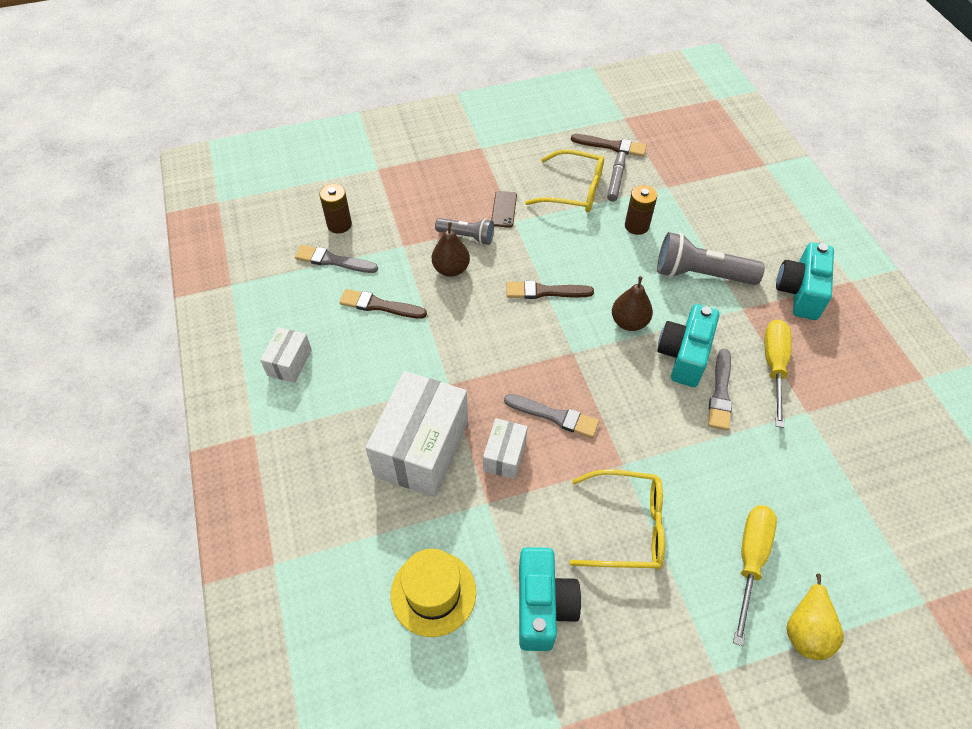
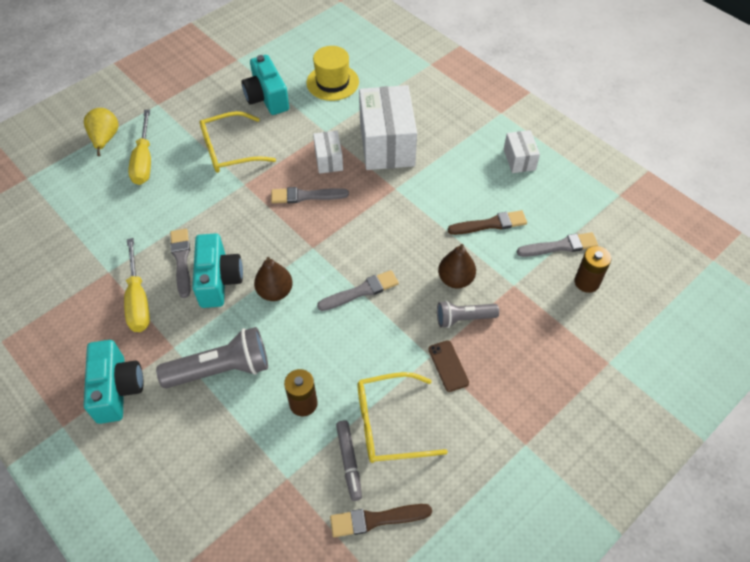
camera: 155 degrees right, 0 degrees up
brown brush [507,281,594,299] -> grey brush [317,270,399,311]

